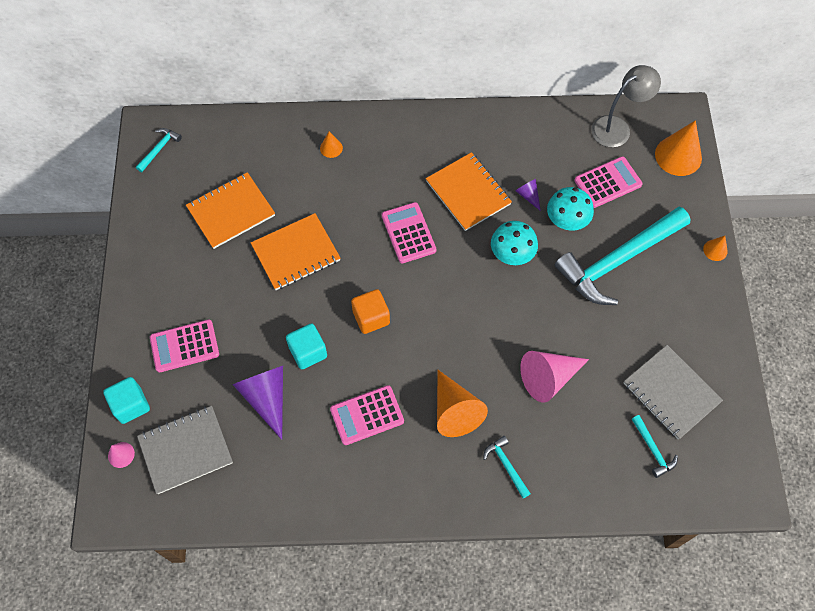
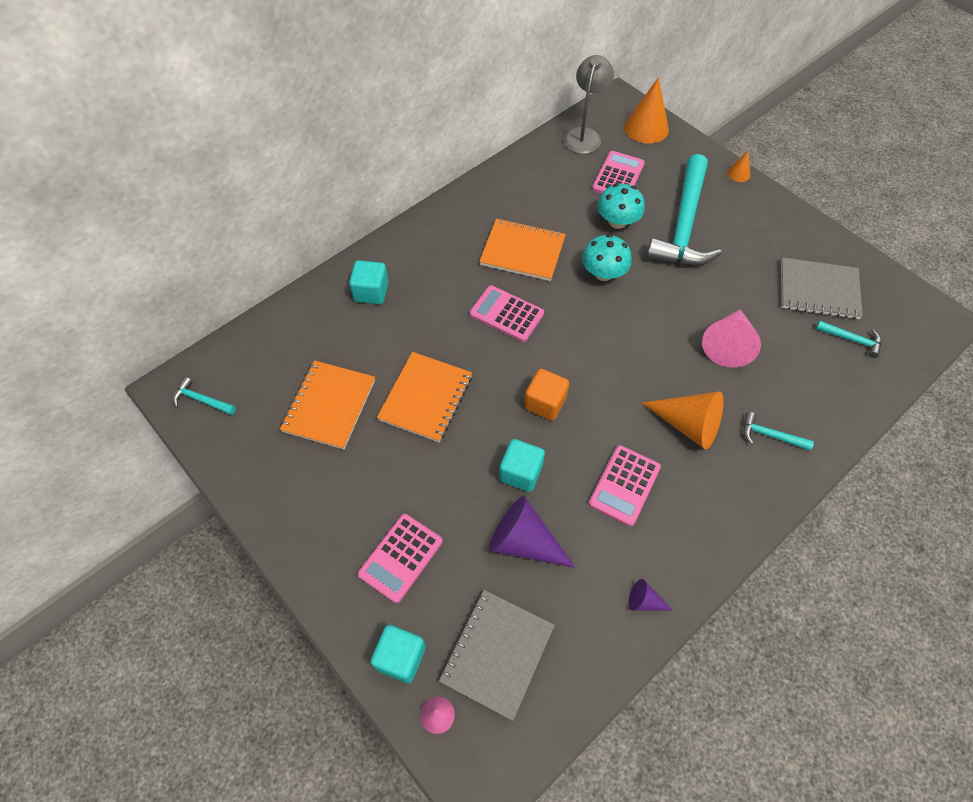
camera: 40 degrees left, 5 degrees down
turquoise hammer [136,128,182,172] -> turquoise hammer turned 60 degrees counterclockwise [172,377,236,415]
orange cone [320,131,343,158] -> turquoise cube [349,260,389,304]
purple cone [515,179,541,211] -> purple cone moved to [628,579,673,611]

